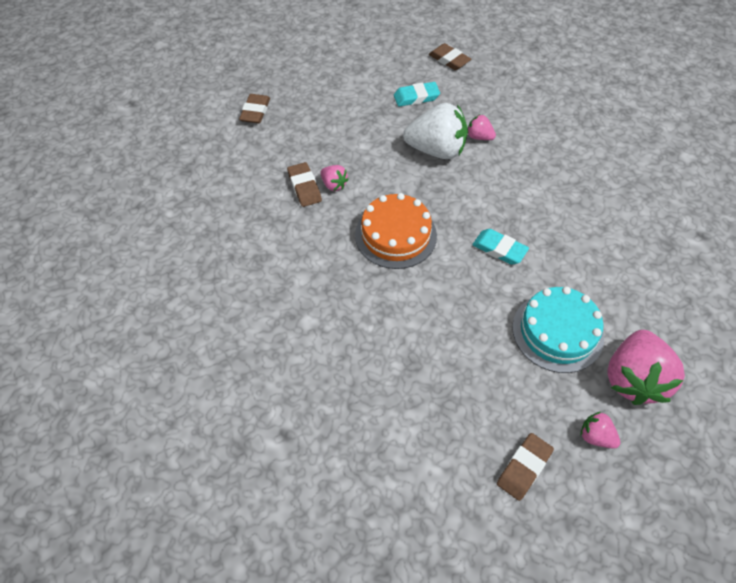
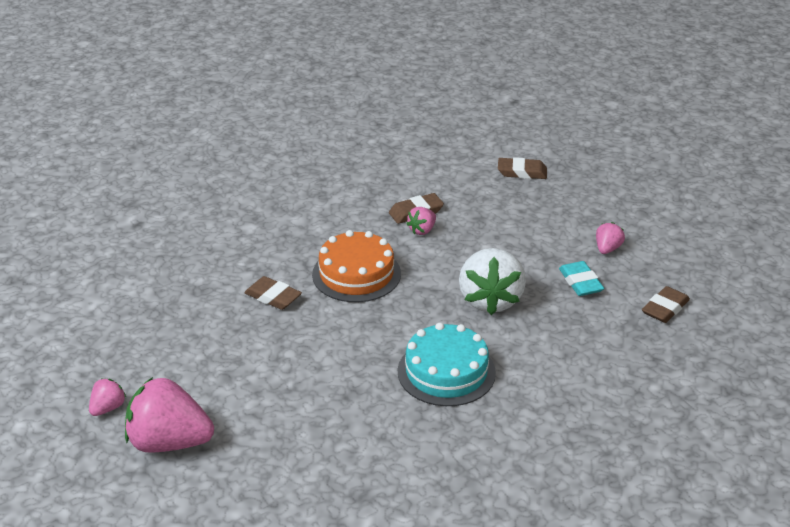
camera: 85 degrees right, 20 degrees down
pink strawberry [467,114,496,140] -> pink strawberry moved to [596,222,625,254]
turquoise eraser [472,229,529,265] -> none
brown eraser [497,433,554,501] -> brown eraser moved to [244,276,302,310]
turquoise cake [512,287,604,373] -> turquoise cake moved to [398,322,496,406]

